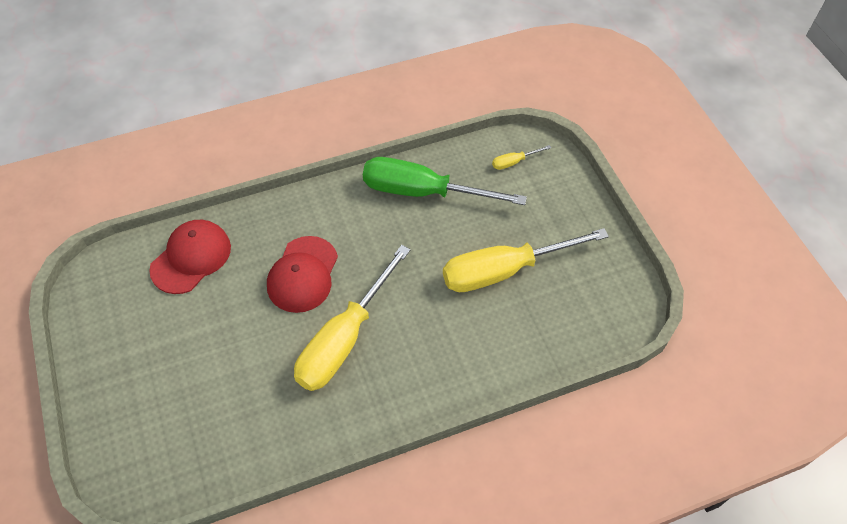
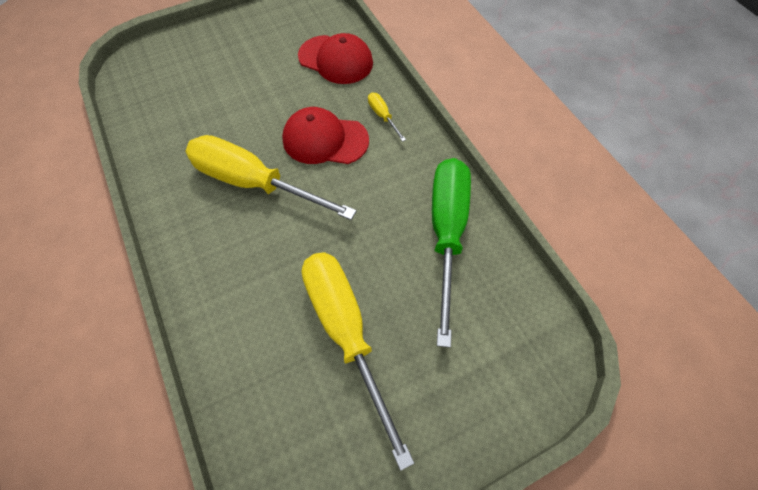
camera: 85 degrees right, 5 degrees up
yellow screwdriver [492,145,551,170] -> yellow screwdriver moved to [368,93,406,142]

